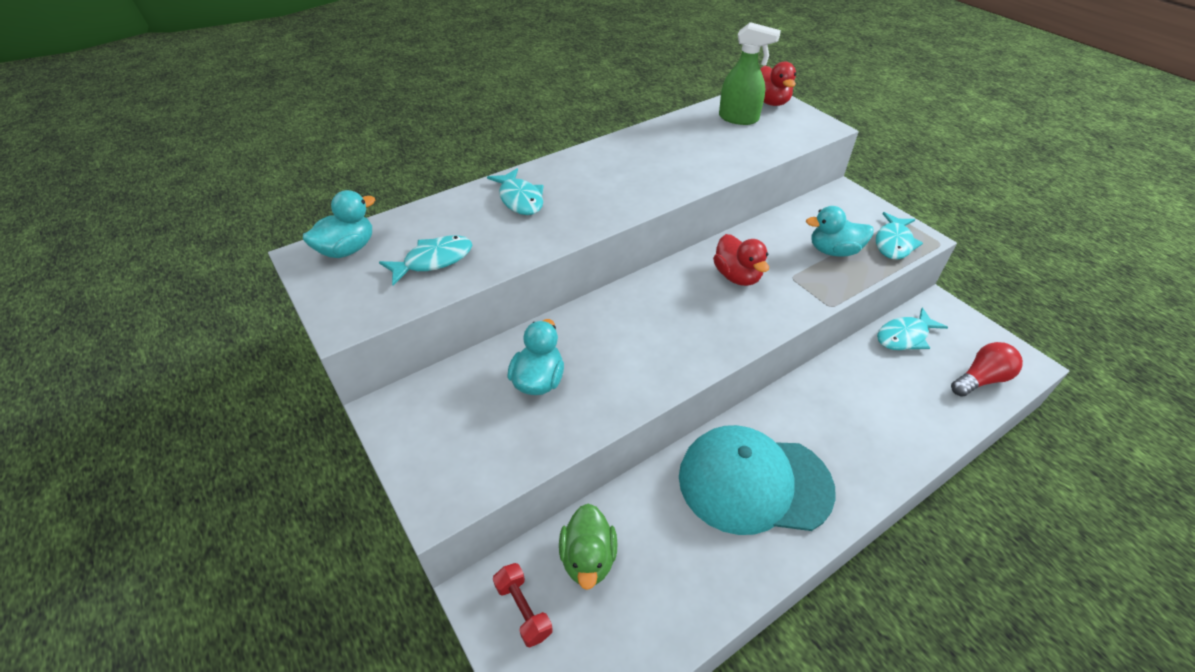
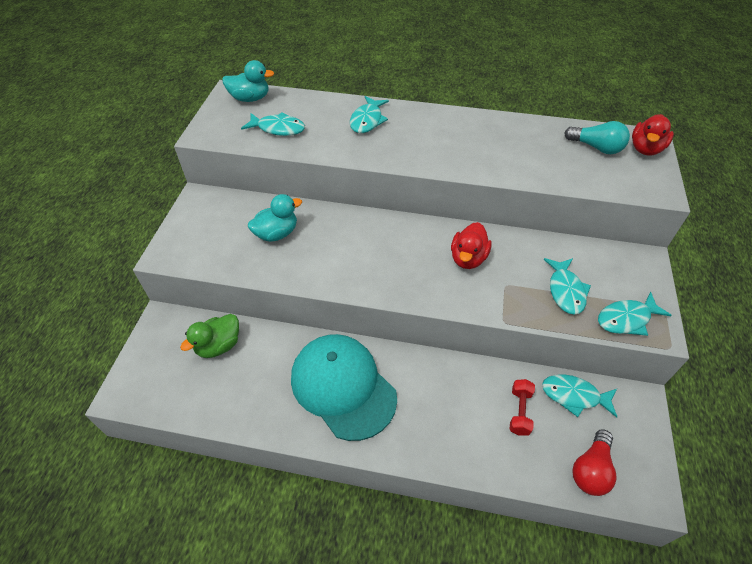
camera: 45 degrees right, 5 degrees up
red dumbbell [493,563,553,648] -> red dumbbell moved to [509,379,535,436]
green spray bottle [719,22,781,125] -> turquoise light bulb [564,121,630,154]
turquoise duck [806,206,874,257] -> turquoise fish [544,258,591,315]
red light bulb [951,342,1023,397] -> red light bulb turned 105 degrees clockwise [573,429,617,496]

